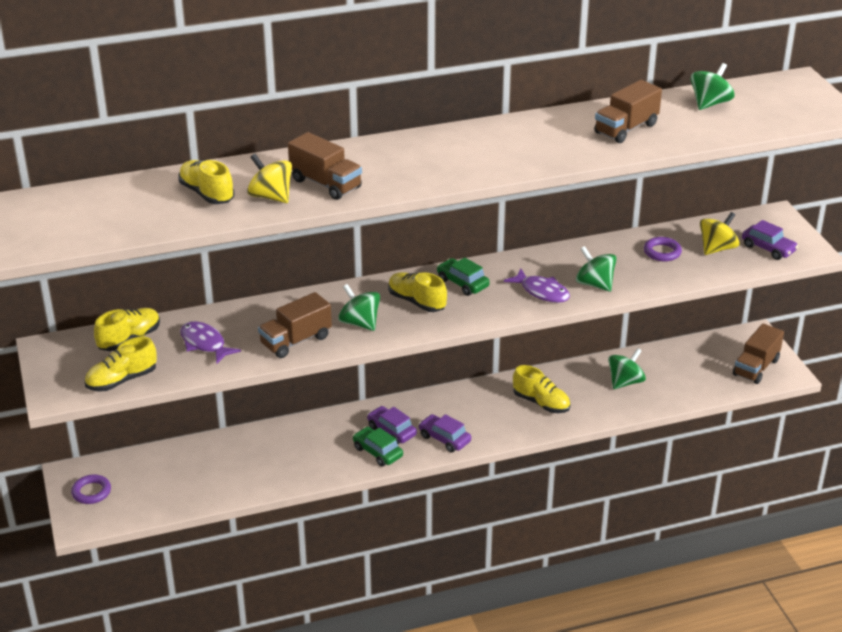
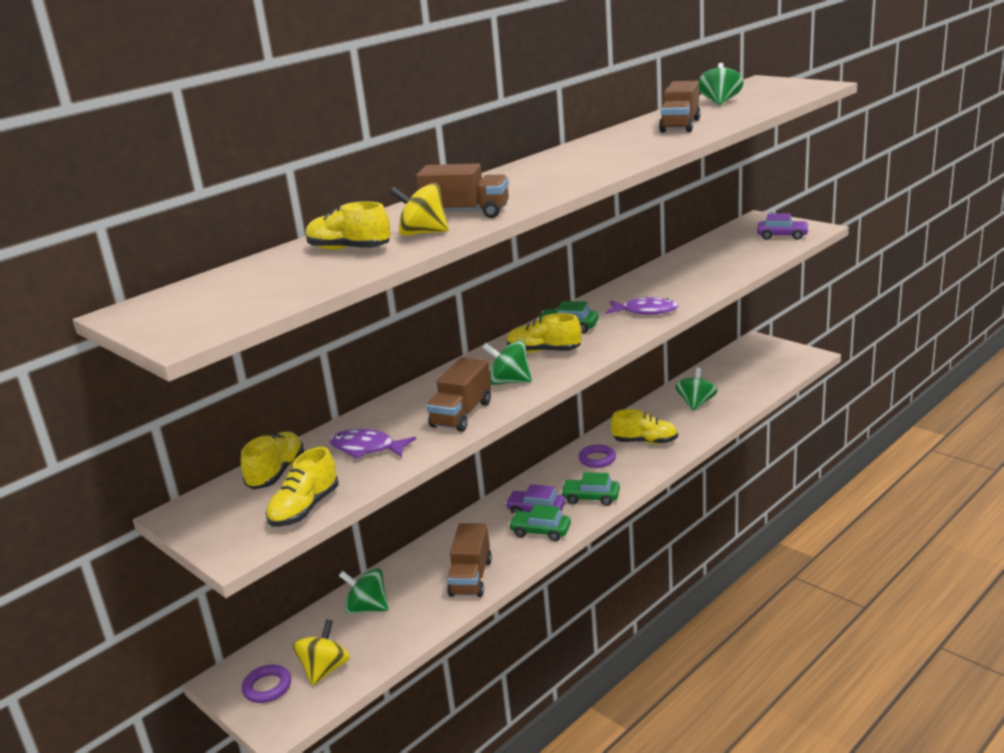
camera: 25 degrees left, 10 degrees down
purple car [418,414,471,452] -> green car [561,472,620,506]
green spinning top [576,246,617,292] -> green spinning top moved to [339,568,389,614]
purple ring [644,237,682,262] -> purple ring moved to [578,444,616,468]
yellow spinning top [700,212,739,255] -> yellow spinning top moved to [293,619,350,686]
brown truck [733,323,784,384] -> brown truck moved to [447,523,492,597]

